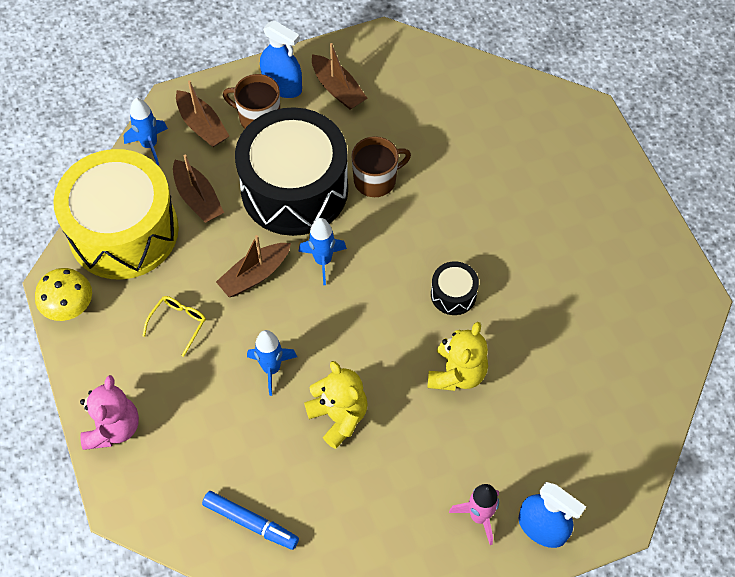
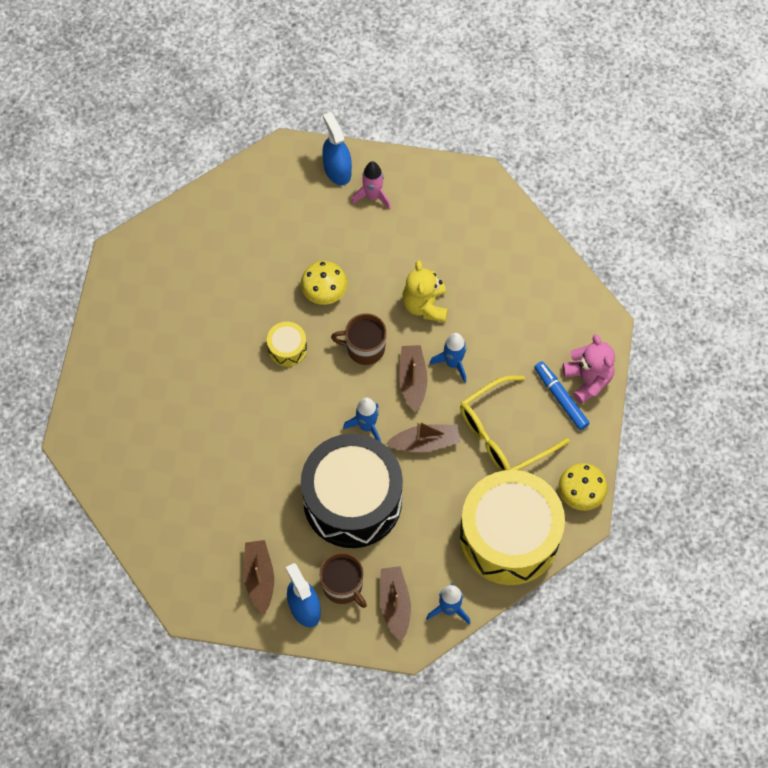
camera: 150 degrees left, 5 degrees up
pink teddy bear [80,375,139,450] -> pink teddy bear turned 120 degrees clockwise [563,334,615,404]
yellow glasses [143,296,206,357] -> yellow glasses [460,376,570,471], size x2.05
brown boat [173,154,224,223] -> brown boat moved to [399,345,428,413]
blue marker [202,491,299,550] -> blue marker moved to [534,361,590,430]
brown mug [351,136,411,197] -> brown mug moved to [331,313,387,365]
yellow teddy bear [427,322,488,391] -> yellow mushroom [301,261,347,305]
black drum [431,261,479,315] -> yellow drum [267,322,307,367]

